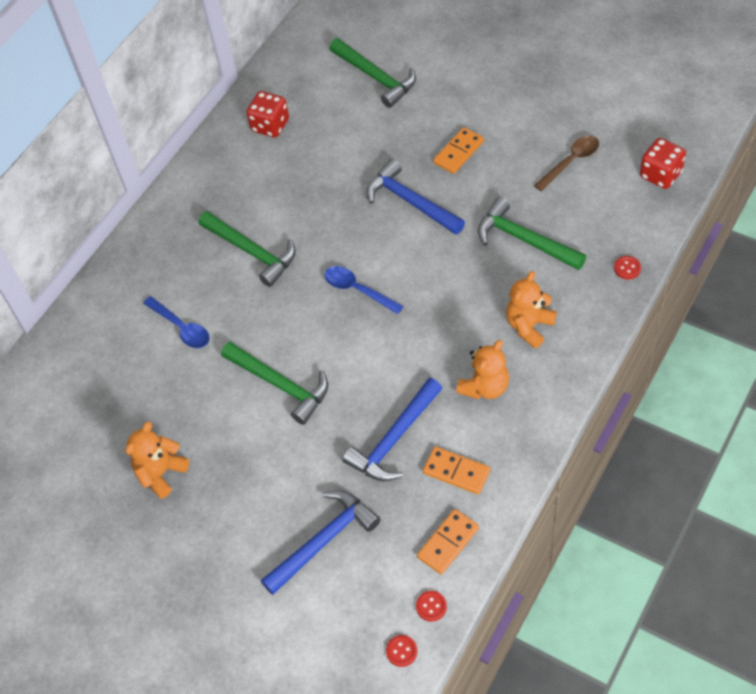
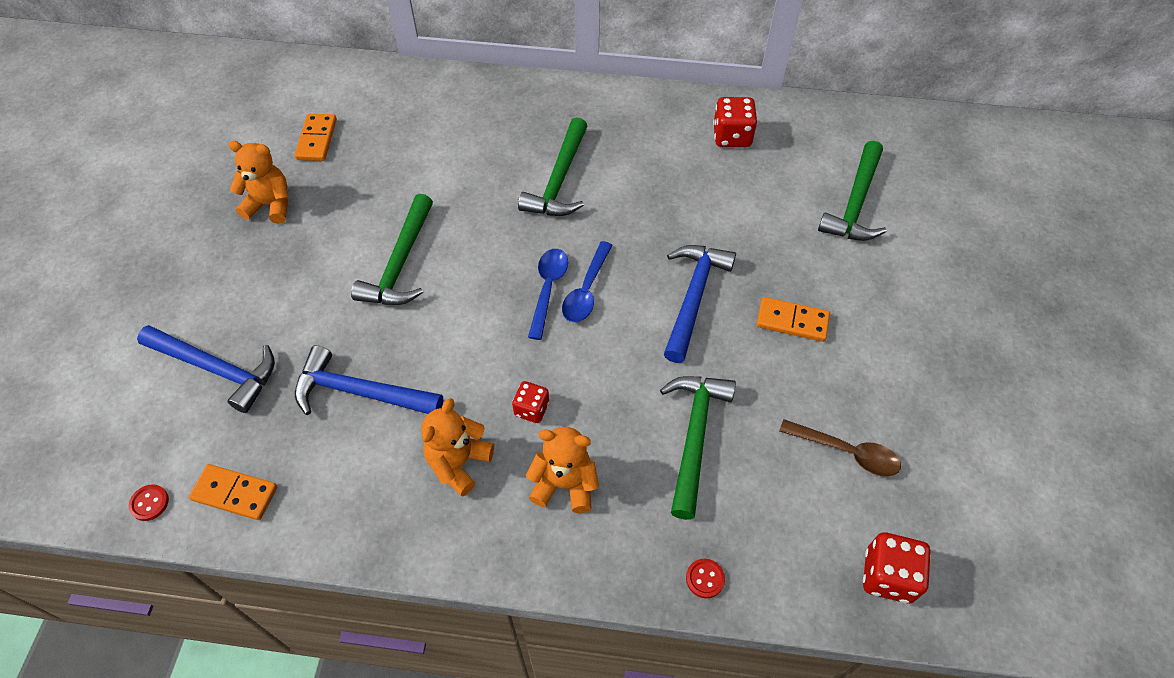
camera: 60 degrees right, 0 degrees up
blue spoon [143,296,210,348] -> blue spoon moved to [562,241,613,322]
red button [386,635,417,667] -> none
orange domino [423,447,490,494] -> orange domino moved to [294,114,337,161]
orange teddy bear [456,340,509,399] -> orange teddy bear turned 105 degrees clockwise [421,398,494,496]
none -> red dice [512,381,549,423]

